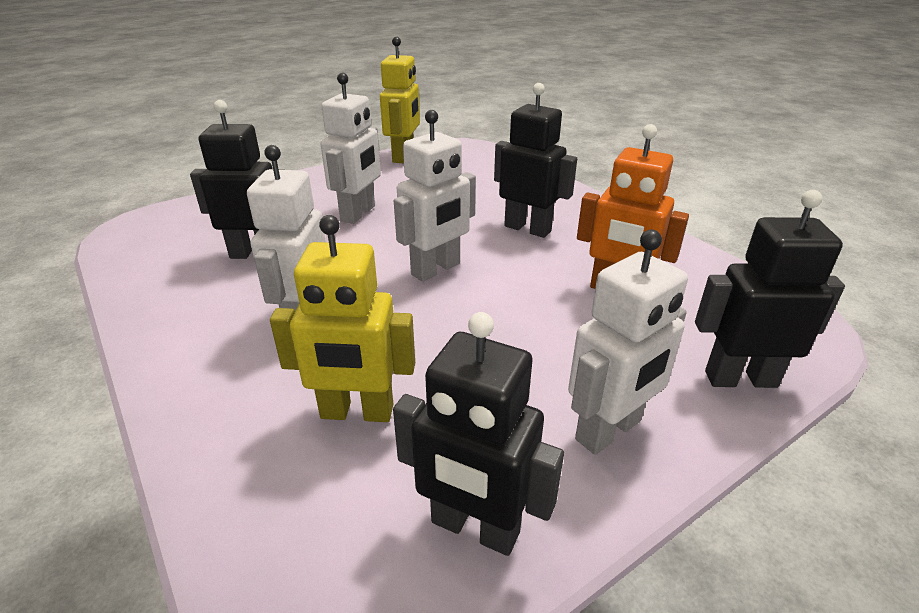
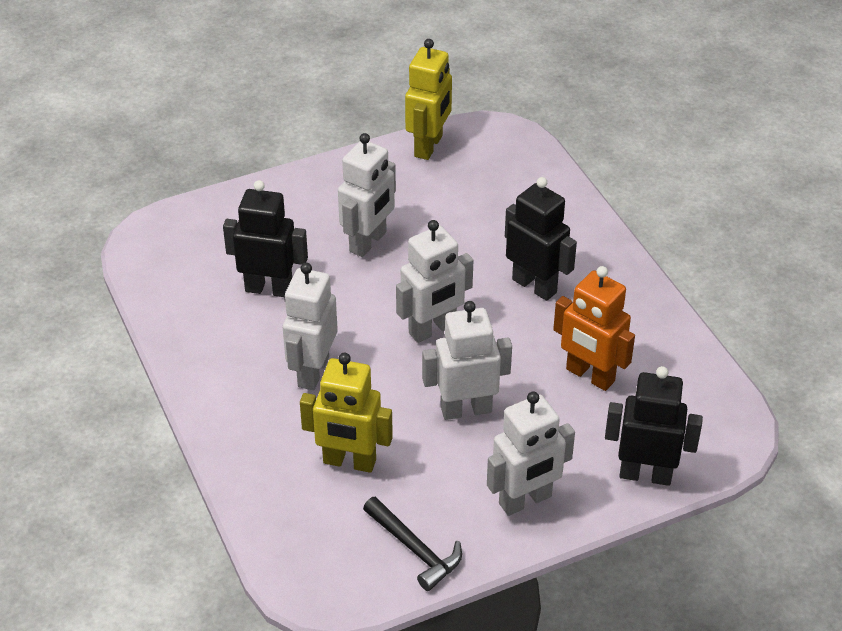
camera: 10 degrees right, 10 degrees up
black robot [393,312,564,556] -> black hammer [363,497,462,591]
none -> white robot [422,301,512,420]

